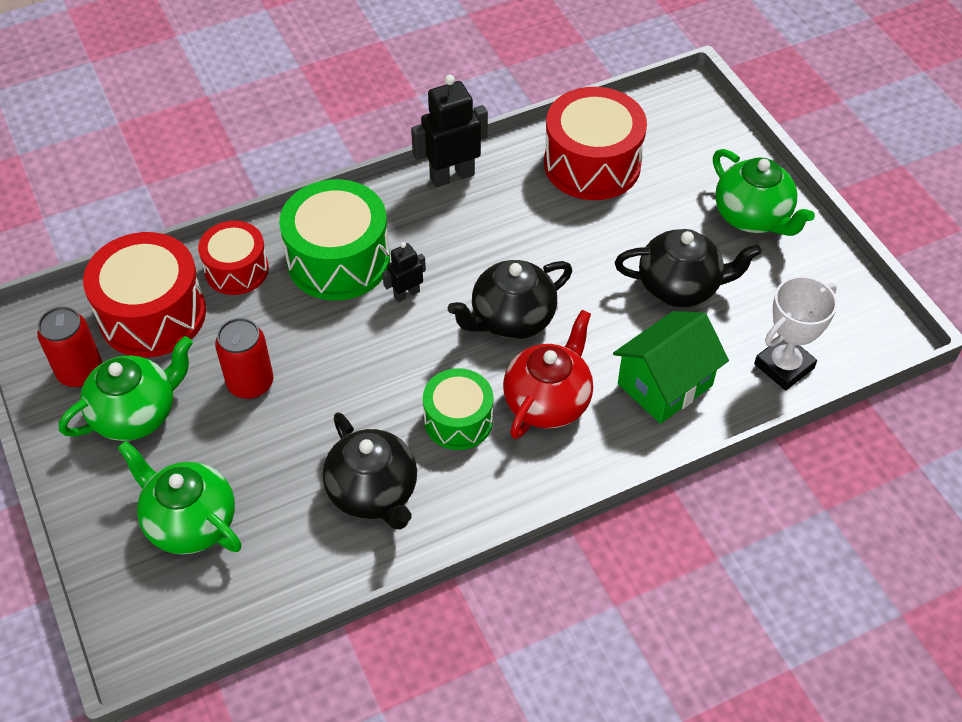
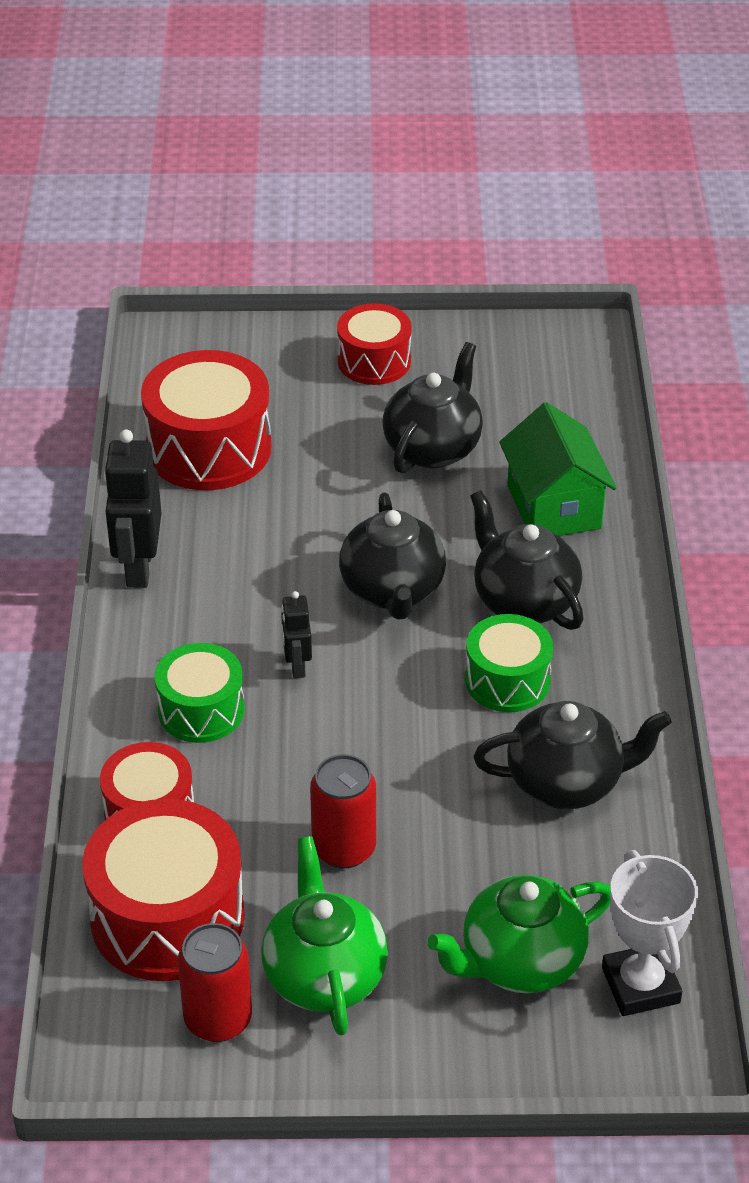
camera: 65 degrees left, 10 degrees down
green drum [279,179,390,301] -> green drum [155,643,245,743], size x0.61
red teapot [503,310,593,439] -> black teapot [470,490,584,630]
green teapot [713,149,815,236] -> red drum [337,303,412,385]
white trophy [754,276,837,391] -> white trophy moved to [602,850,698,1016]

